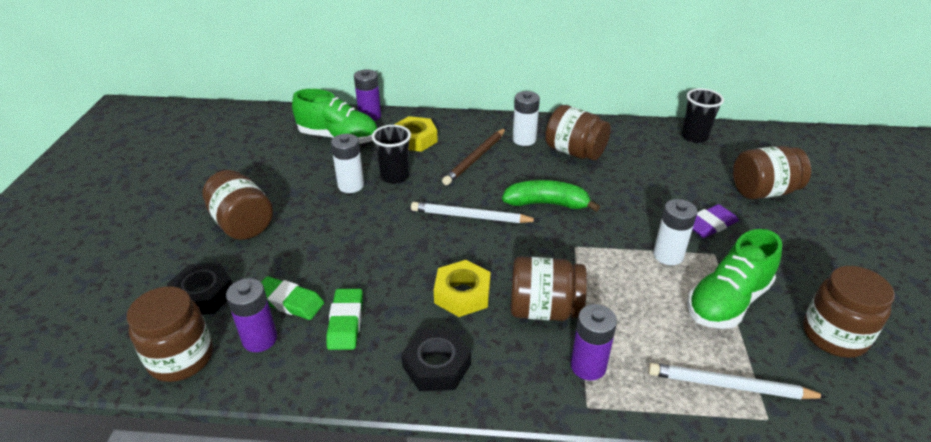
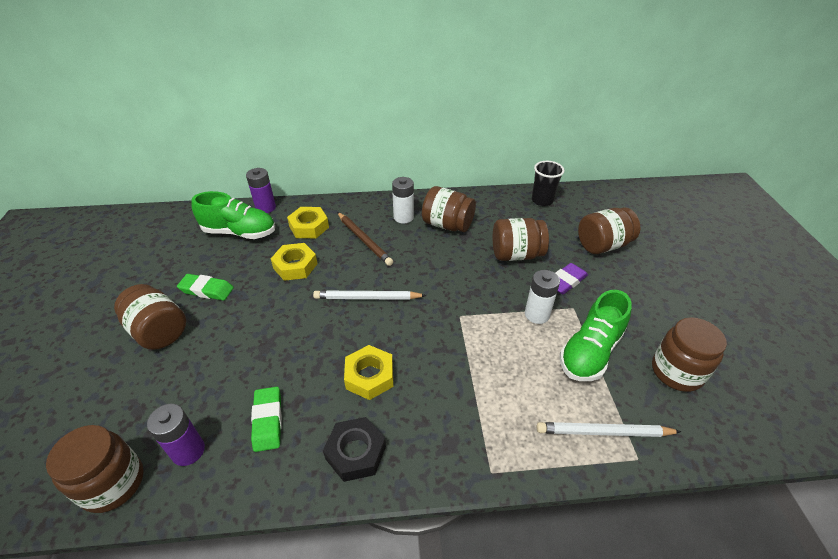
camera: 10 degrees left, 5 degrees up
black nut [167,262,232,315] -> none
green eraser [261,276,324,320] -> green eraser moved to [177,274,234,301]
white battery [331,134,364,193] -> none
black cup [372,125,411,184] -> yellow nut [271,243,318,281]
brown pencil [442,128,506,185] -> brown pencil turned 60 degrees counterclockwise [337,212,393,266]
green banana [502,180,600,212] -> none
brown jar [510,256,587,321] -> brown jar moved to [493,218,549,261]
purple battery [571,304,617,380] -> none

